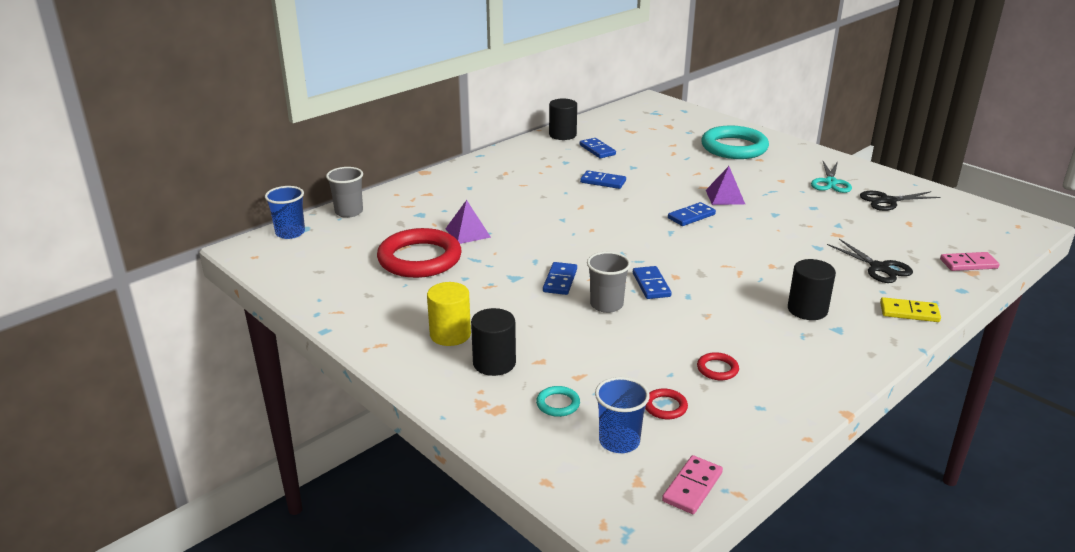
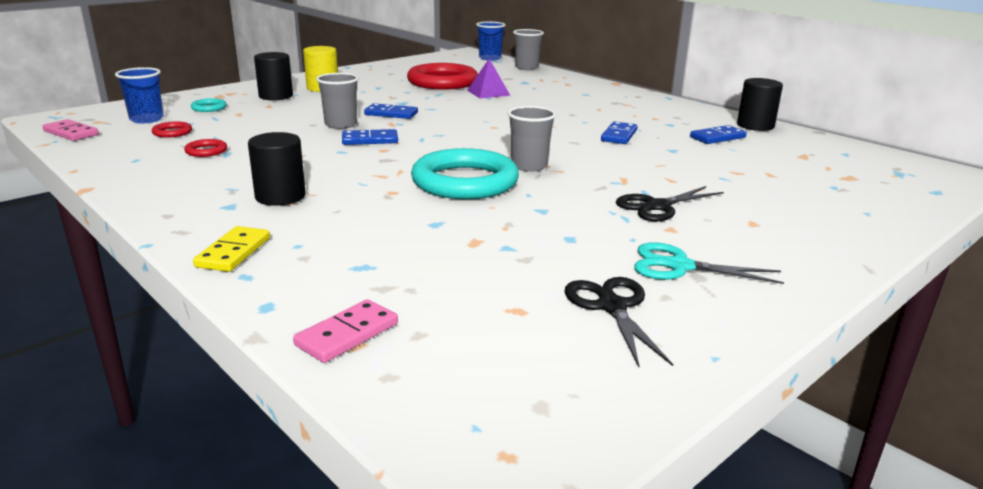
camera: 90 degrees right, 5 degrees down
blue domino [668,202,716,226] -> grey cup [507,106,556,172]
turquoise ring [701,126,769,159] -> turquoise ring moved to [411,148,519,199]
purple pyramid [706,166,745,205] -> none
black scissors [827,239,913,283] -> black scissors moved to [616,186,724,222]
pink domino [940,252,1000,271] -> pink domino turned 45 degrees clockwise [293,299,398,363]

